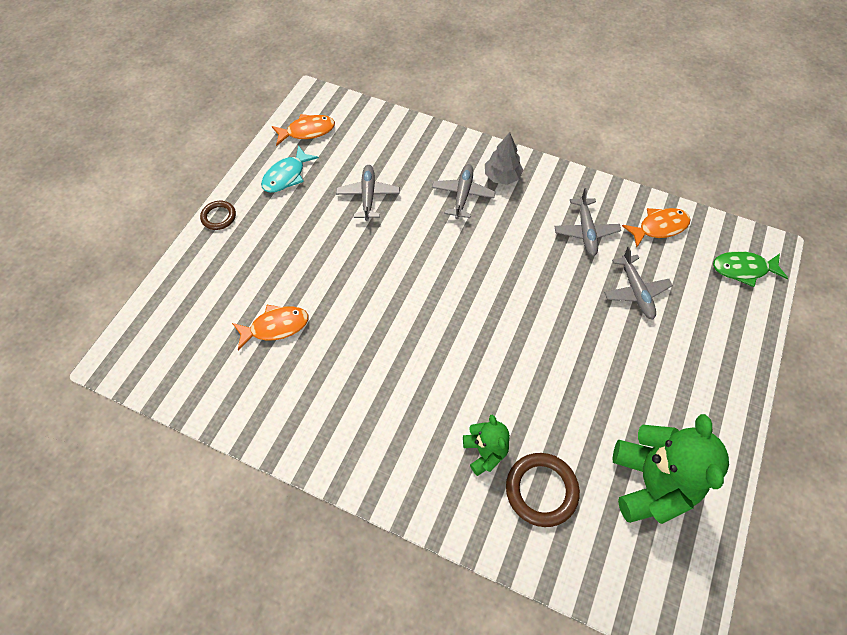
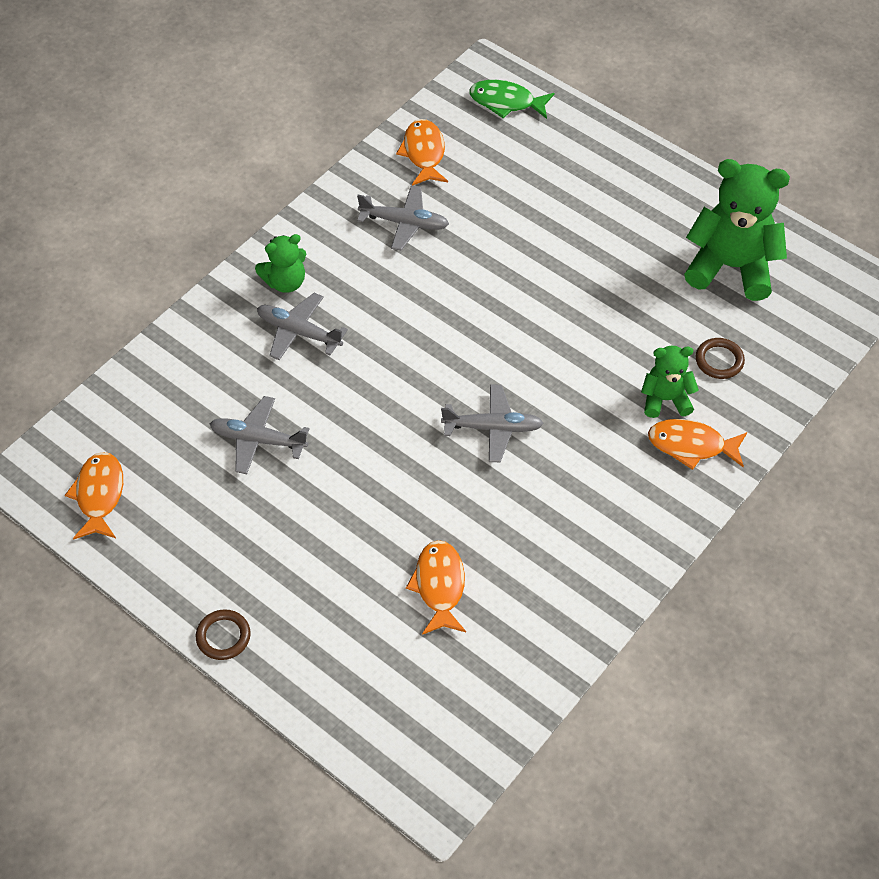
camera: 75 degrees left, 5 degrees down
turquoise fish [261,145,319,193] -> none
grey tree [485,132,523,185] -> green teddy bear [255,234,306,293]
brown ring [506,453,580,527] -> brown ring [696,338,745,379], size x0.61
grey plane [604,247,673,319] -> grey plane moved to [441,384,544,462]
green fish [713,251,788,287] -> green fish turned 90 degrees clockwise [469,80,555,119]
none -> orange fish [648,419,747,470]

